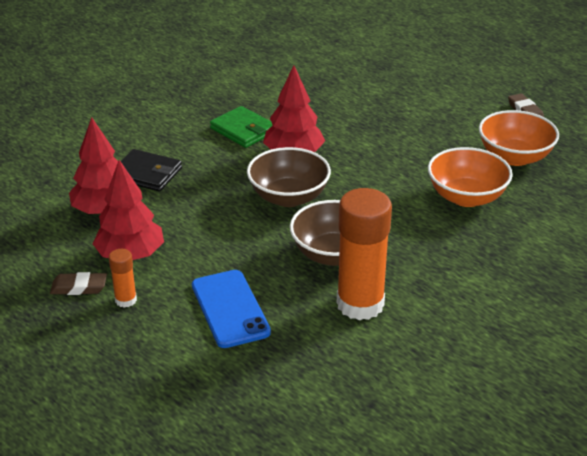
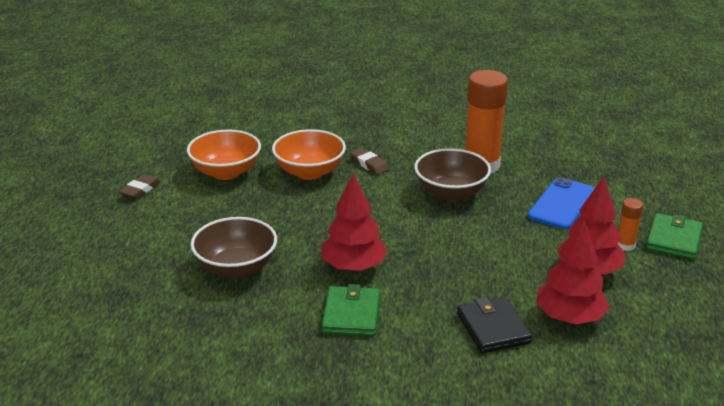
camera: 130 degrees left, 5 degrees down
brown eraser [50,272,107,295] -> brown eraser moved to [350,148,389,175]
brown bowl [247,147,331,207] -> brown bowl moved to [191,217,277,278]
none -> green wallet [646,213,703,259]

